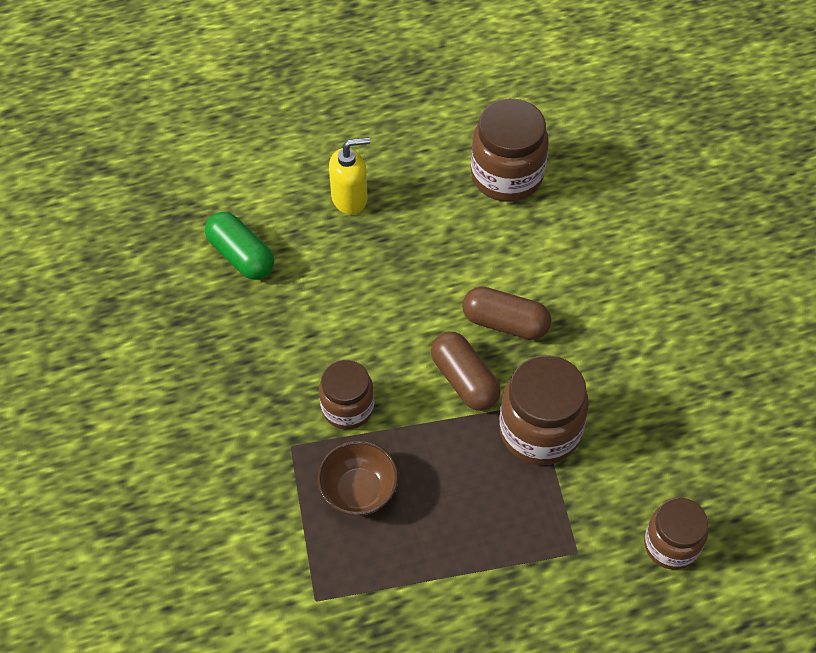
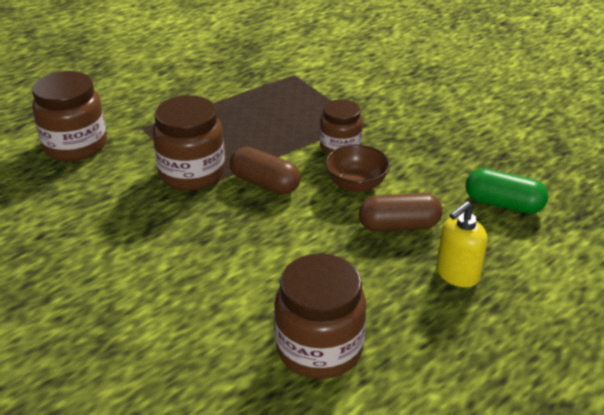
camera: 155 degrees right, 20 degrees down
brown bowl [317,441,398,516] -> brown bowl moved to [325,145,390,193]
brown capsule [462,286,551,340] -> brown capsule moved to [359,193,443,232]
brown jar [644,498,708,570] -> brown jar [32,71,107,161], size x1.54

